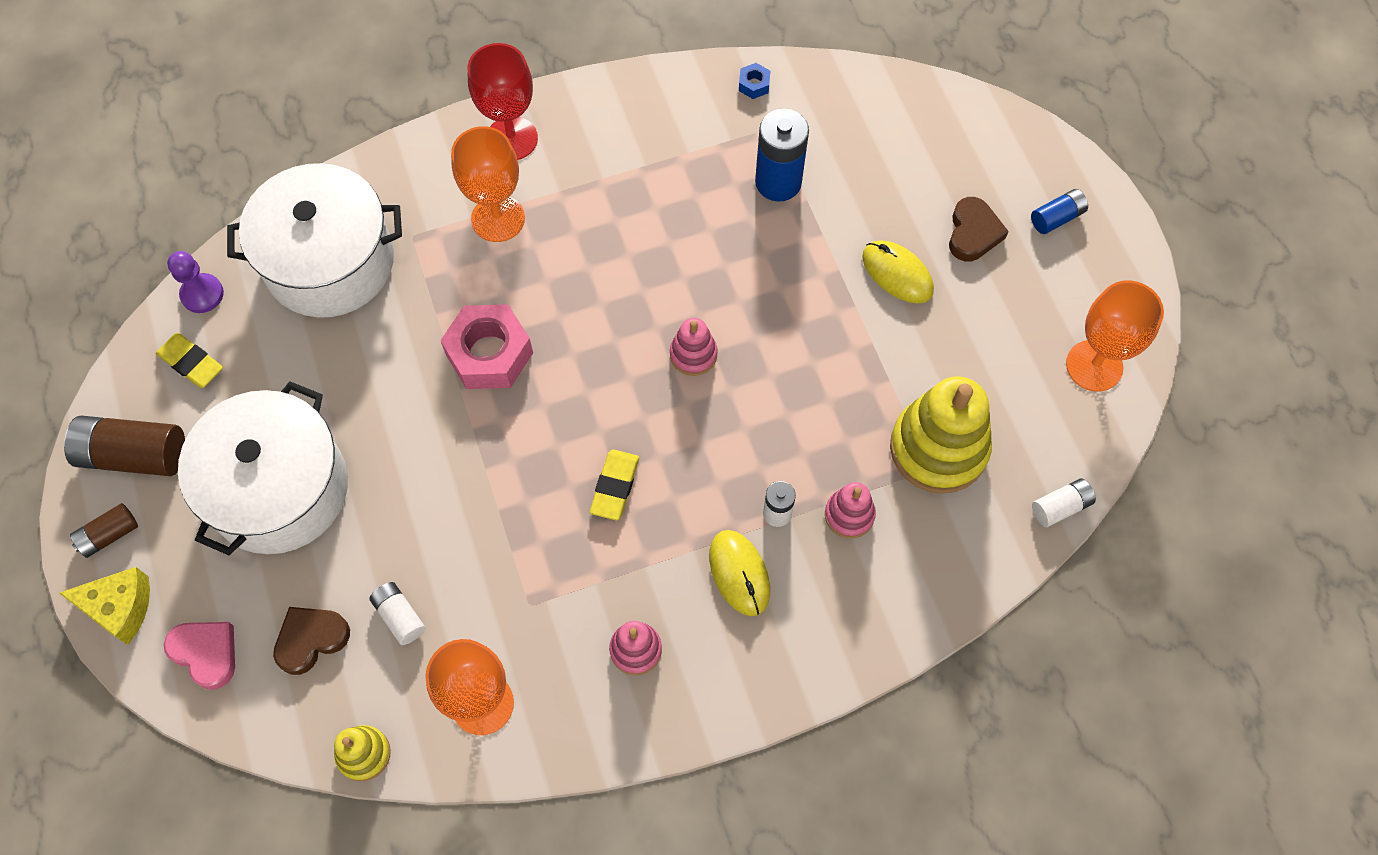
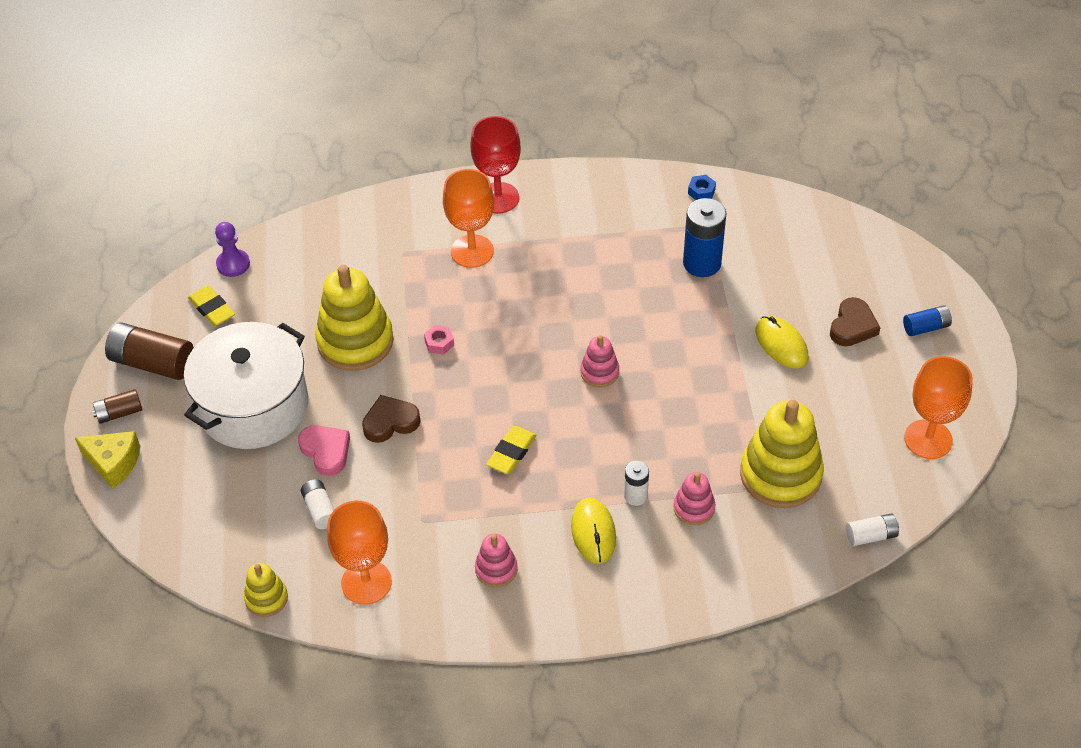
camera: 15 degrees right, 15 degrees down
pink heart [164,622,235,690] -> pink heart moved to [298,425,350,476]
white pot [227,163,402,318] -> none
brown heart [273,607,350,675] -> brown heart moved to [362,395,421,443]
pink nut [440,304,533,389] -> pink nut [424,325,454,355], size x0.43
none -> yellow stacking toy [315,265,394,371]

